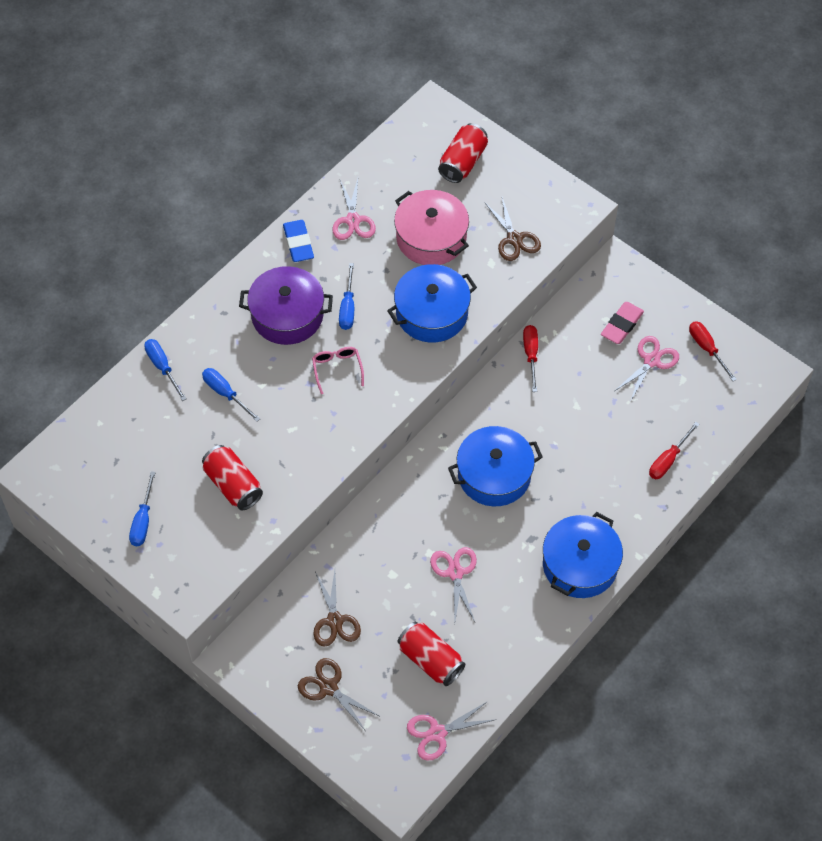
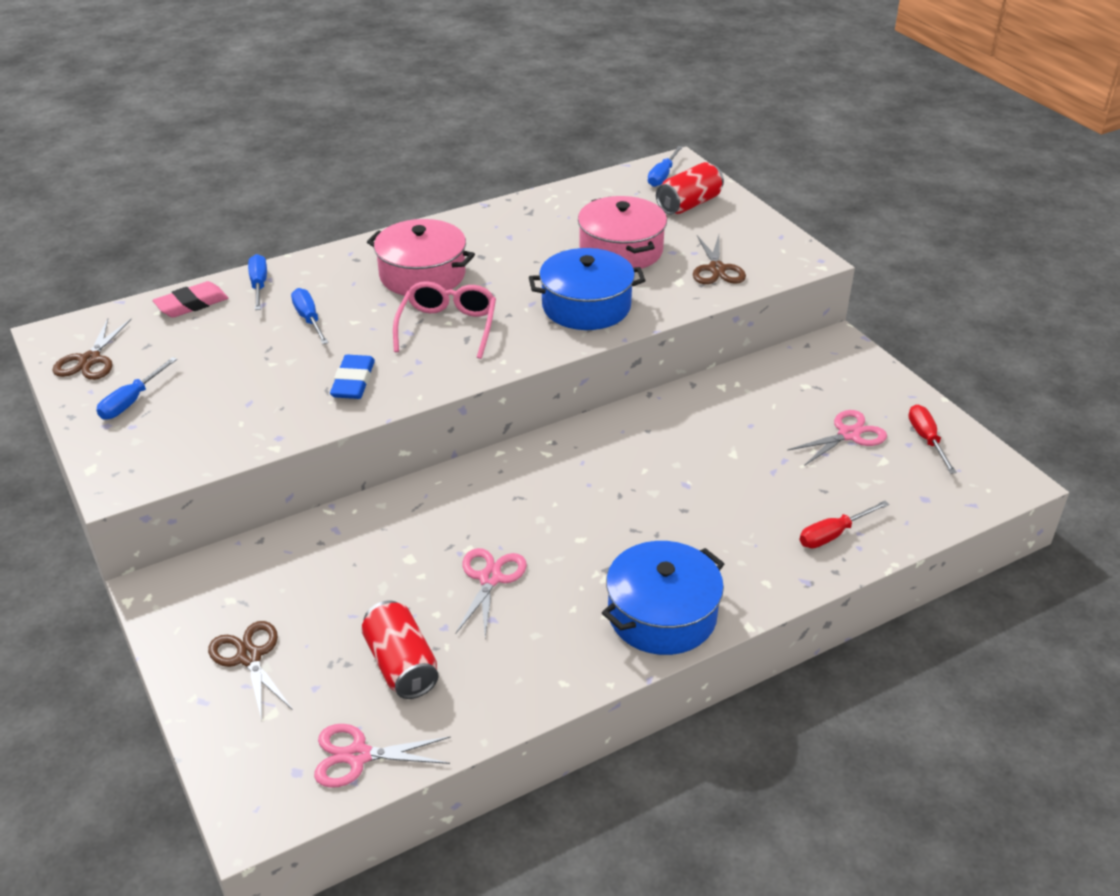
camera: 20 degrees right, 20 degrees down
red can [202,445,263,510] -> none
purple pot [239,266,333,345] -> pink pot [367,219,475,296]
blue eraser [283,220,314,262] -> blue eraser moved to [330,355,375,399]
pink glasses [312,347,364,394] -> pink glasses [393,281,496,359], size x1.60
brown scissors [313,570,361,646] -> brown scissors moved to [52,318,131,380]
pink scissors [332,179,376,240] -> none
blue screwdriver [339,263,354,330] -> blue screwdriver moved to [648,146,683,187]
blue pot [448,426,543,506] -> none
red screwdriver [523,325,538,392] -> none
pink eraser [601,302,644,344] -> pink eraser moved to [153,281,228,318]

